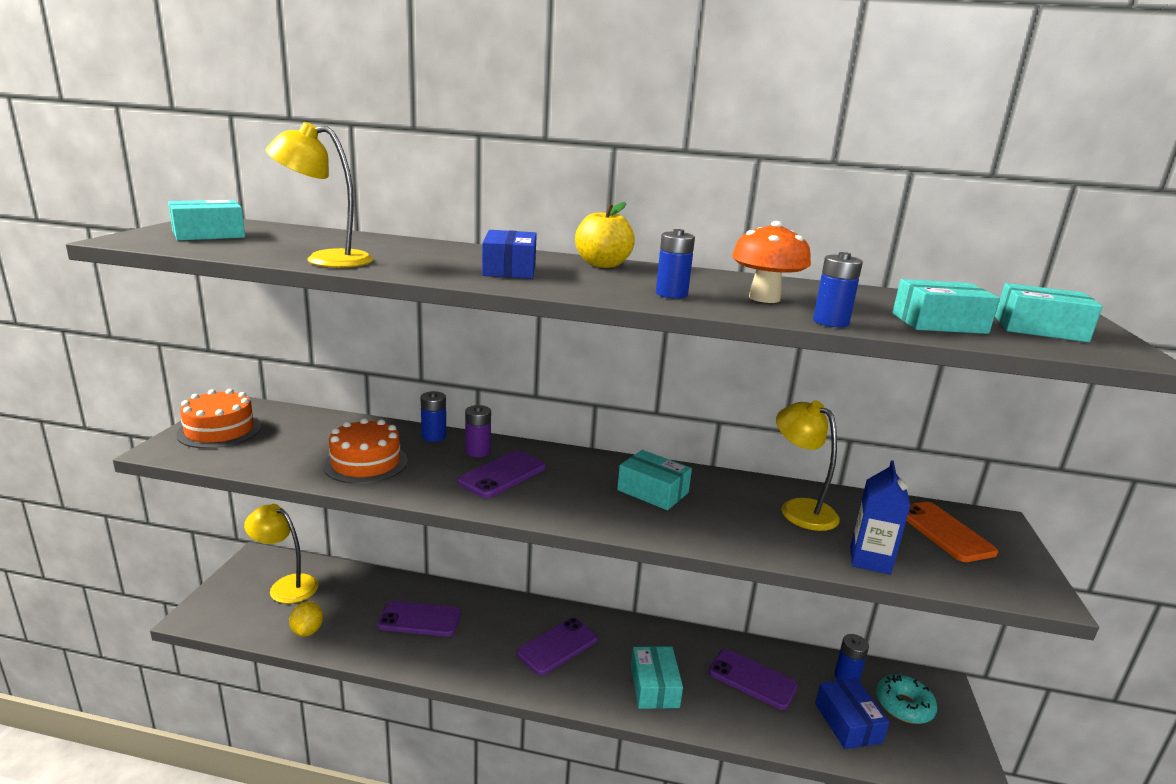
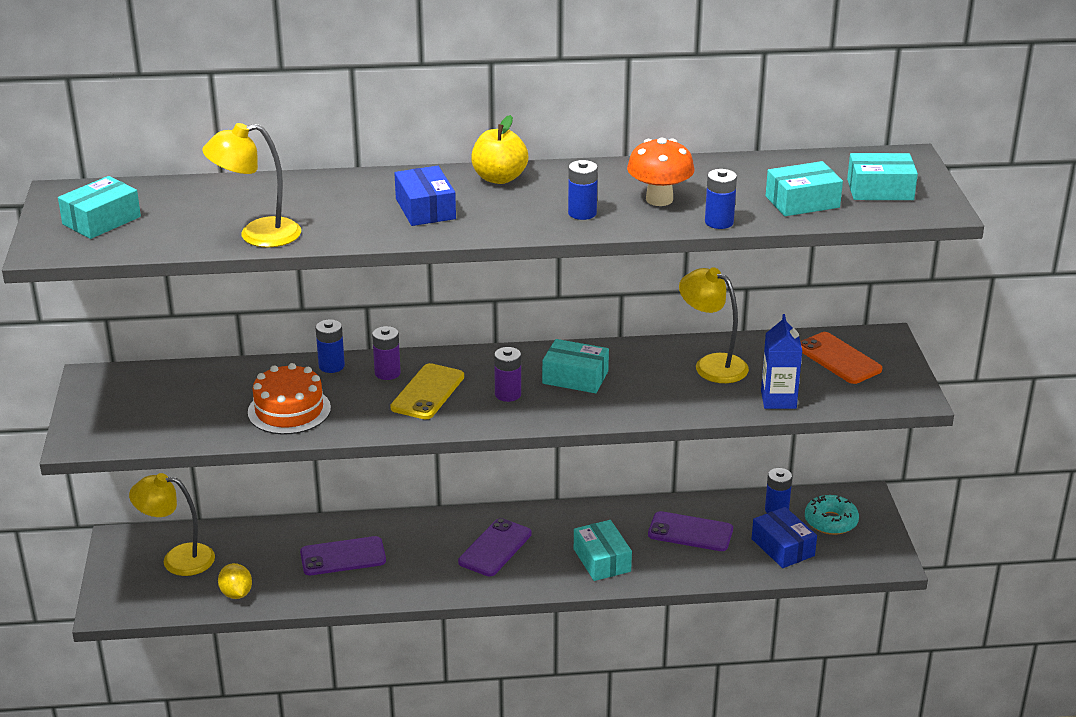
camera: 15 degrees left, 10 degrees up
orange cake [176,389,261,448] -> none
purple phone [457,450,546,498] -> yellow phone [390,363,464,419]
none -> purple battery [494,347,521,402]

